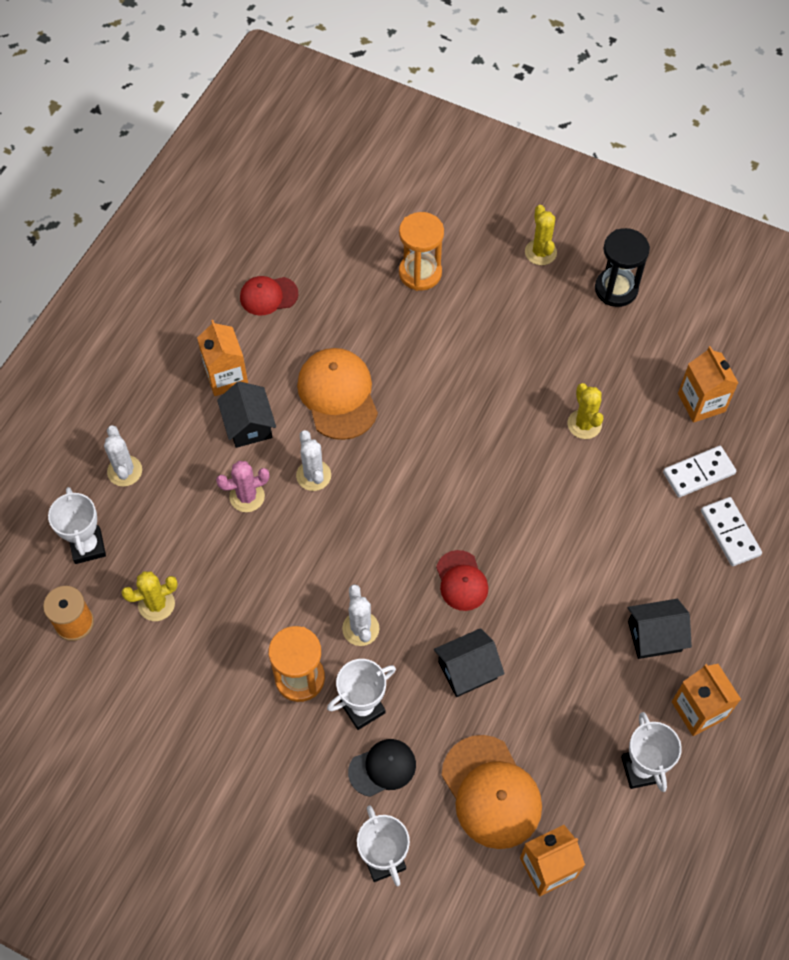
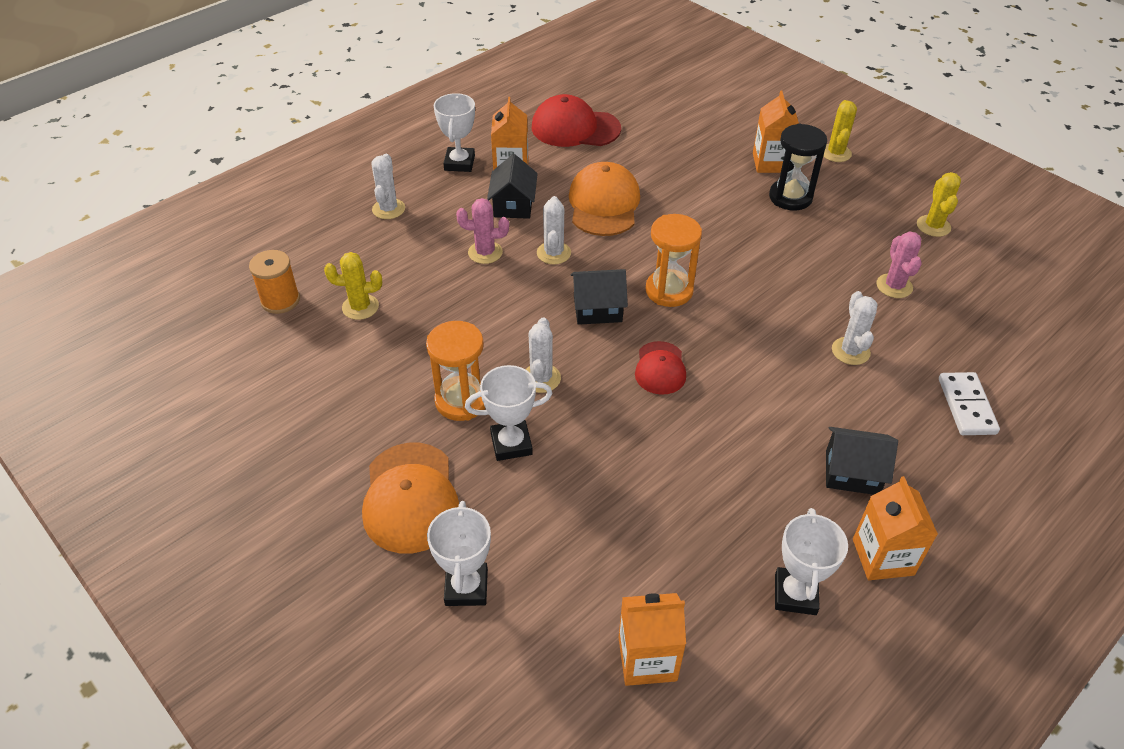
camera: 20 degrees right, 15 degrees down
white trophy [48,487,106,564] -> white trophy moved to [434,93,475,172]
red cap [240,276,298,316] -> red cap [532,94,621,147], size x1.67
black cap [348,739,416,797] -> none
orange hourglass [399,212,444,291] -> orange hourglass moved to [646,214,702,307]
black house [434,628,504,697] -> black house moved to [571,269,628,325]
orange cap [441,735,542,849] -> orange cap moved to [362,443,459,553]
yellow cactus [568,383,603,439] -> yellow cactus moved to [917,172,961,237]
black hourglass [595,228,650,307] -> black hourglass moved to [769,123,827,211]
white domino [663,446,736,497] -> none
orange carton [678,346,738,423] -> orange carton moved to [753,90,799,173]
none -> white cactus [832,291,878,365]
none -> pink cactus [876,231,922,298]

